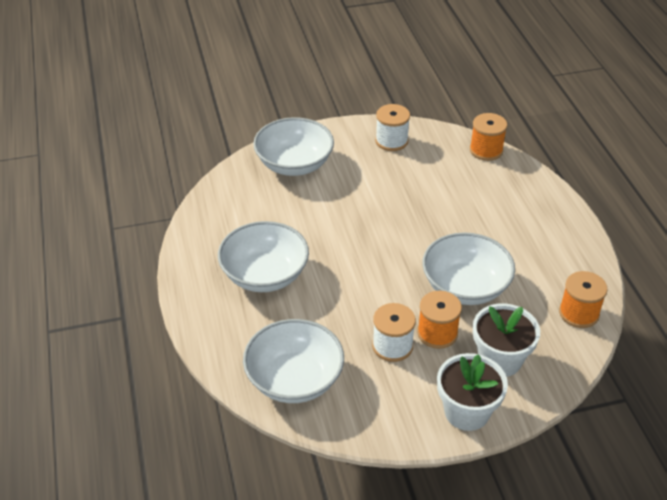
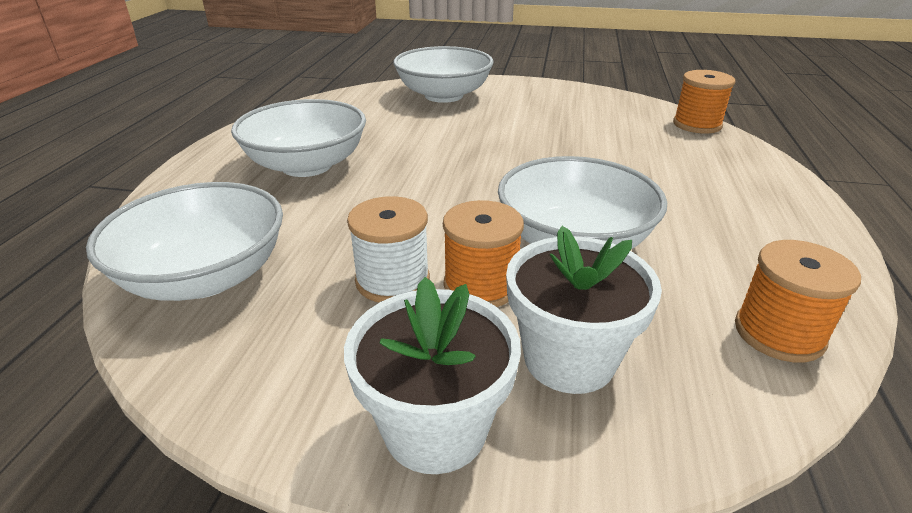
camera: 25 degrees right, 10 degrees down
white spool [375,104,410,151] -> none

